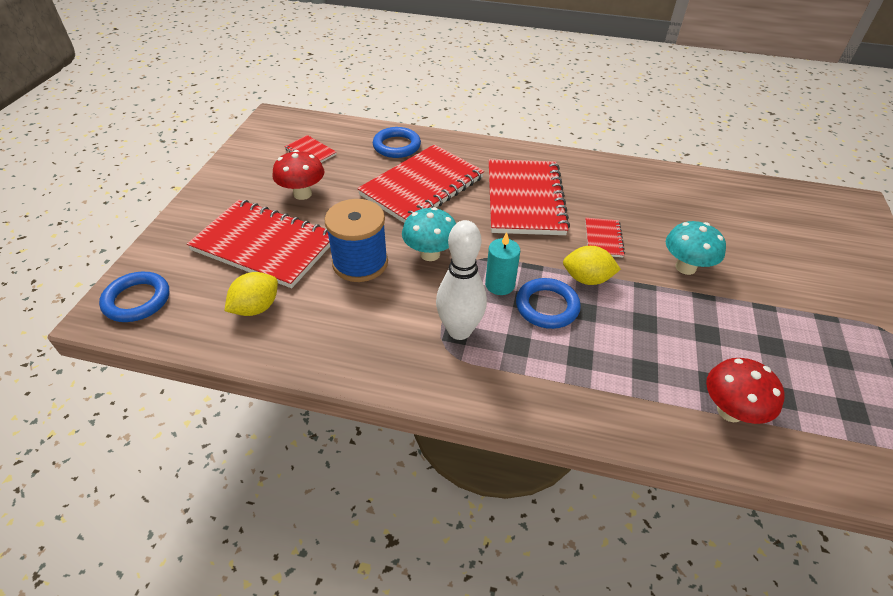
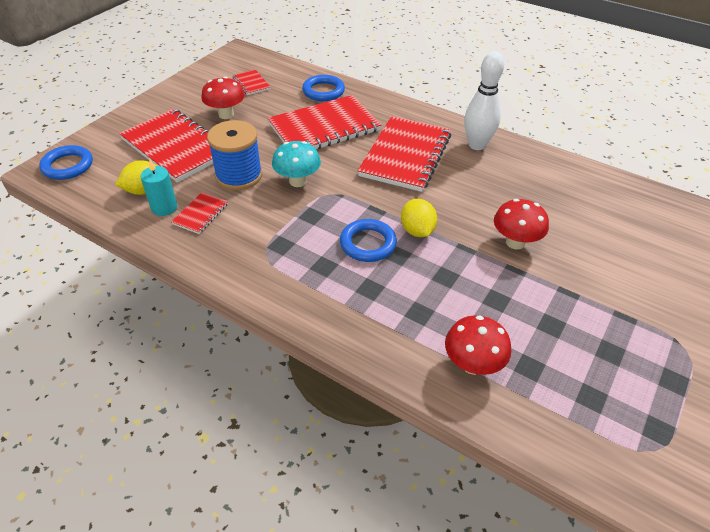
camera: 20 degrees right, 0 degrees up
white bowling pin [436,220,487,340] -> white bowling pin moved to [464,51,504,150]
turquoise candle [485,232,520,295] -> turquoise candle moved to [141,160,177,216]
yellow lemon [563,246,621,285] -> yellow lemon turned 45 degrees clockwise [401,199,437,237]
red notebook [585,218,625,257] -> red notebook moved to [172,192,228,234]
turquoise mushroom [666,221,726,275] -> red mushroom [494,199,549,250]

